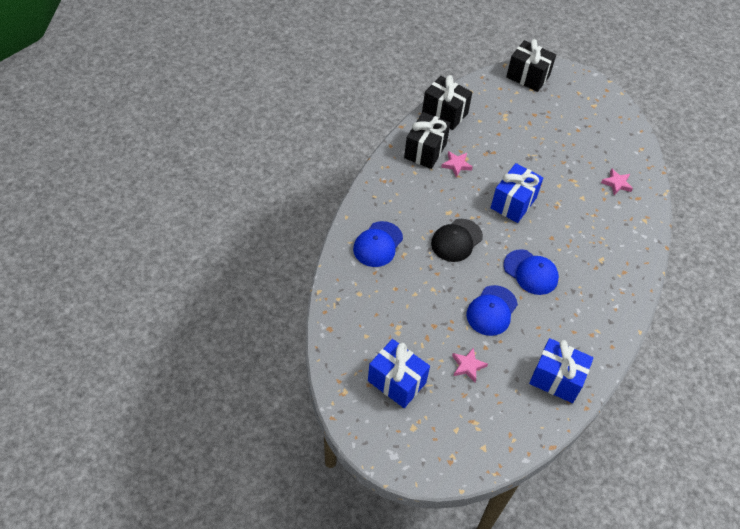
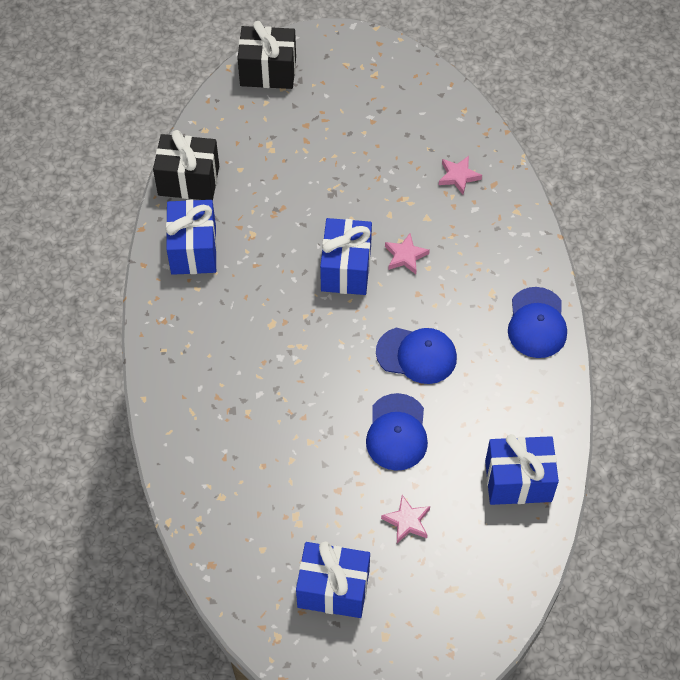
camera: 25 degrees left, 5 degrees up
blue cap [353,221,403,267] -> blue cap moved to [508,287,567,358]
black gift [404,112,450,169] -> blue gift [166,200,217,275]
black cap [431,219,483,262] -> none
pink star [441,151,473,177] -> pink star moved to [385,233,430,274]

